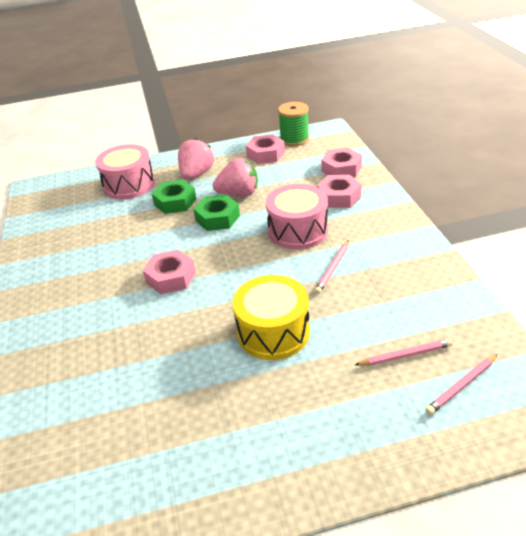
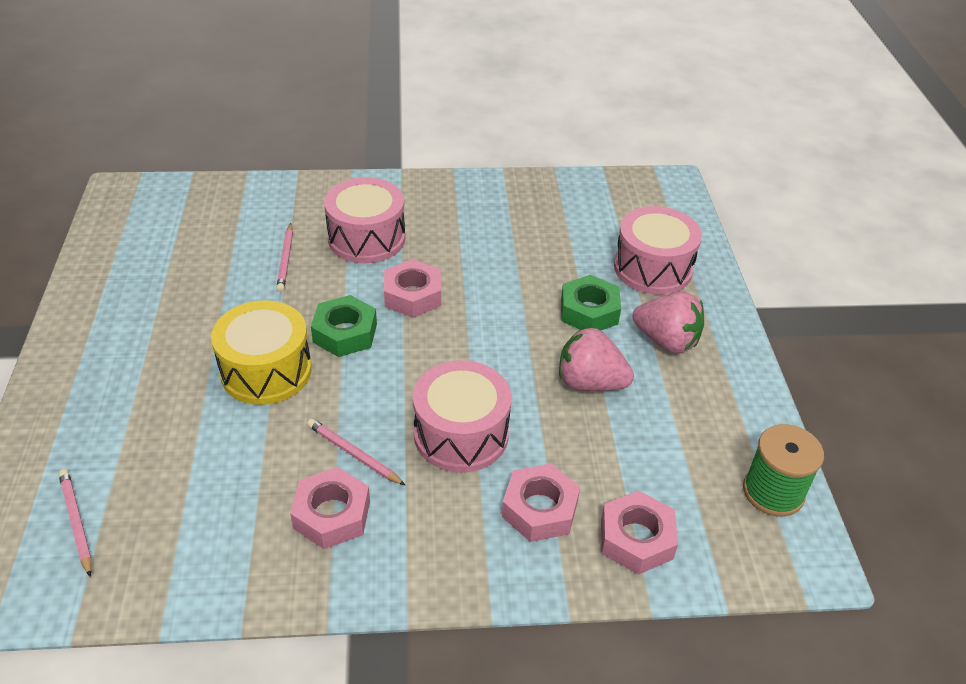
camera: 95 degrees right, 5 degrees up
green nut [193,195,240,231] -> green nut moved to [311,295,377,357]
pink strawberry [213,158,258,197] -> pink strawberry turned 105 degrees clockwise [559,327,634,391]
pink nut [246,134,285,164] -> pink nut moved to [290,467,370,549]
pink pencil [355,339,453,366] -> pink pencil moved to [276,223,293,292]
none -> pink drum [324,177,405,263]

